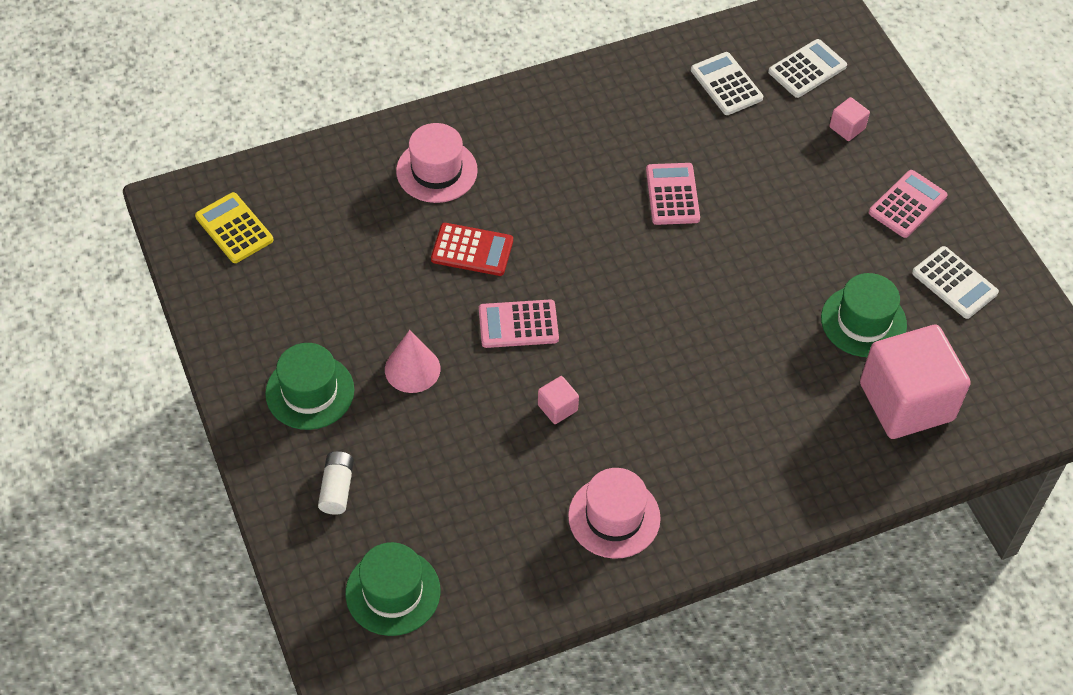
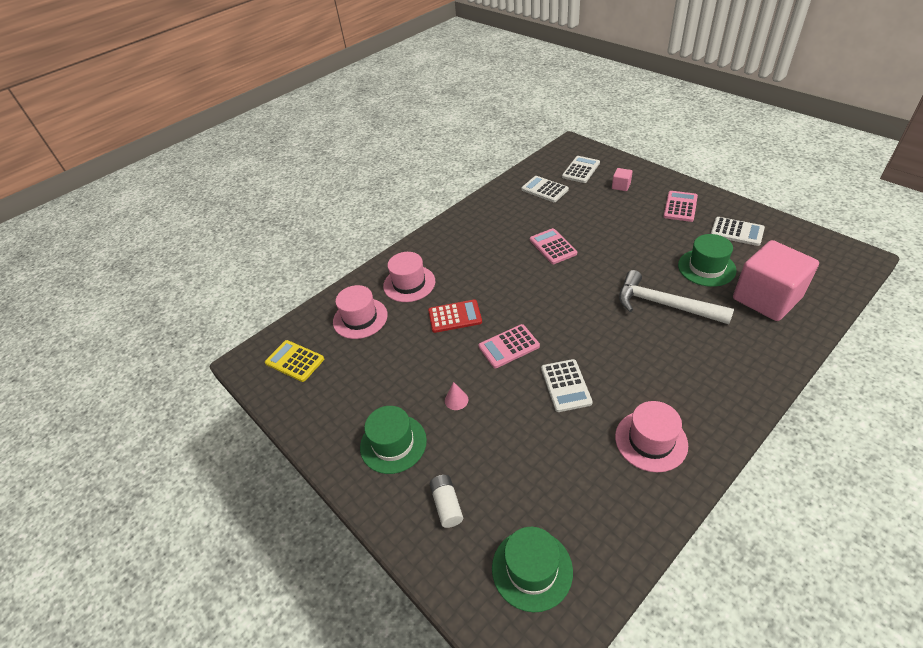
camera: 15 degrees left, 10 degrees down
pink cone [385,330,441,393] -> pink cone [445,382,468,410], size x0.59
pink cube [538,376,579,424] -> white calculator [541,359,593,412]
none -> pink hat [333,285,388,339]
none -> white hammer [619,270,734,324]

